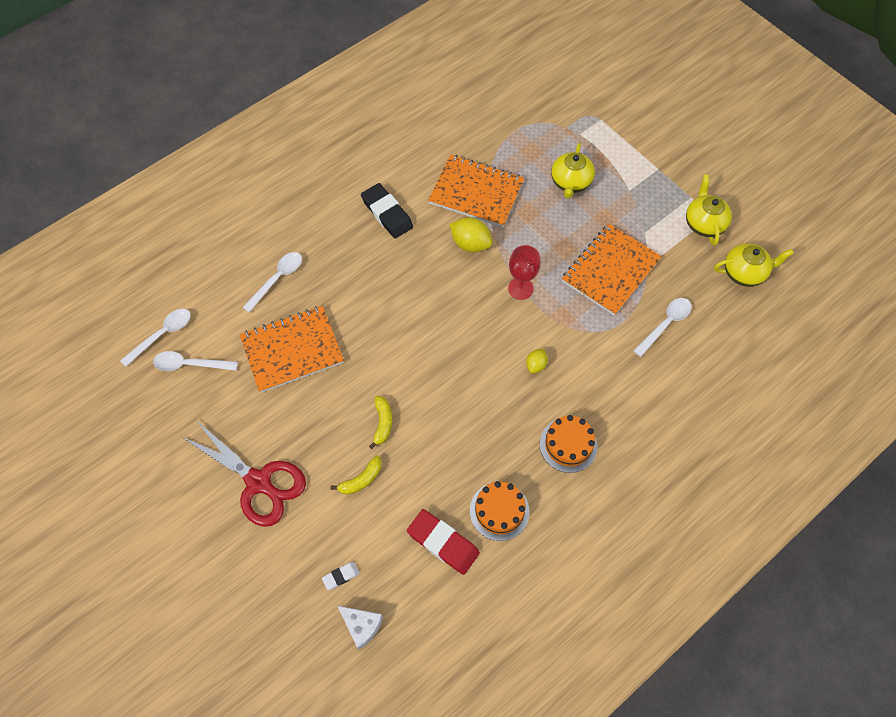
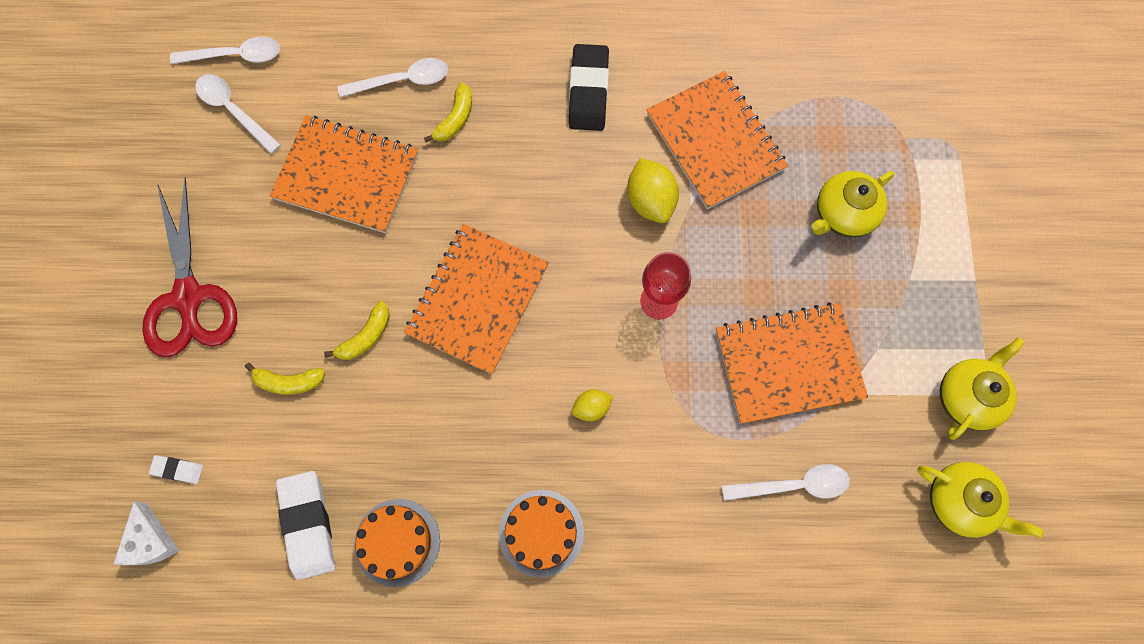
camera: 40 degrees right, 10 degrees up
red eraser [407,509,480,575] -> white eraser [276,471,335,580]
none -> orange notebook [404,224,549,374]
none -> yellow banana [424,83,472,142]

